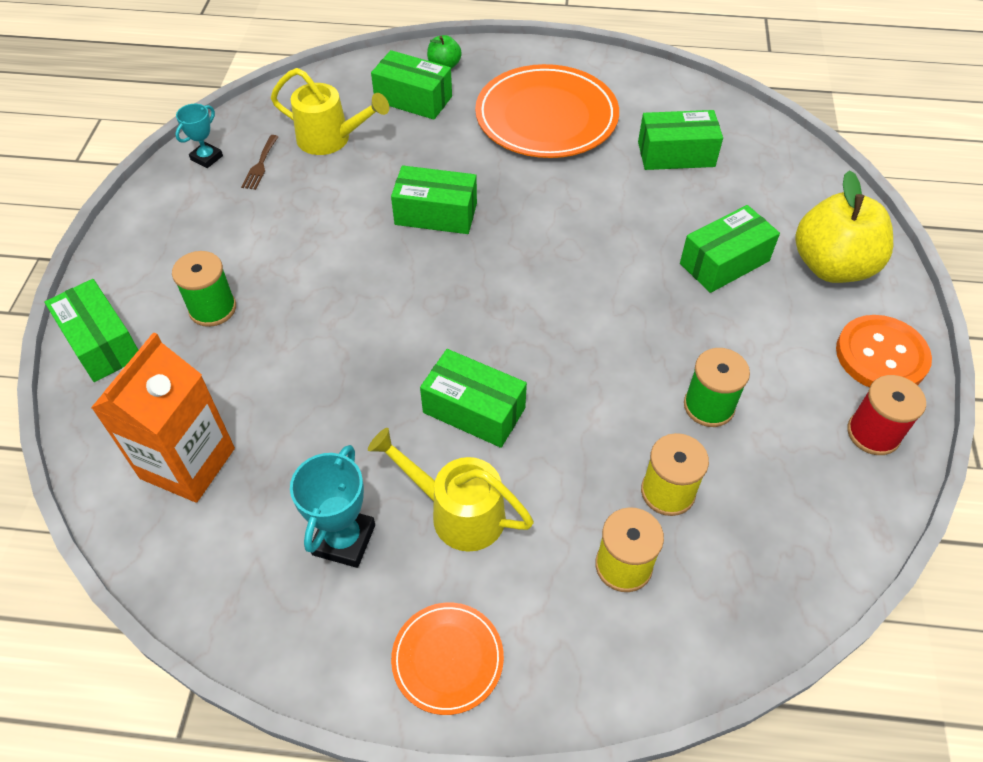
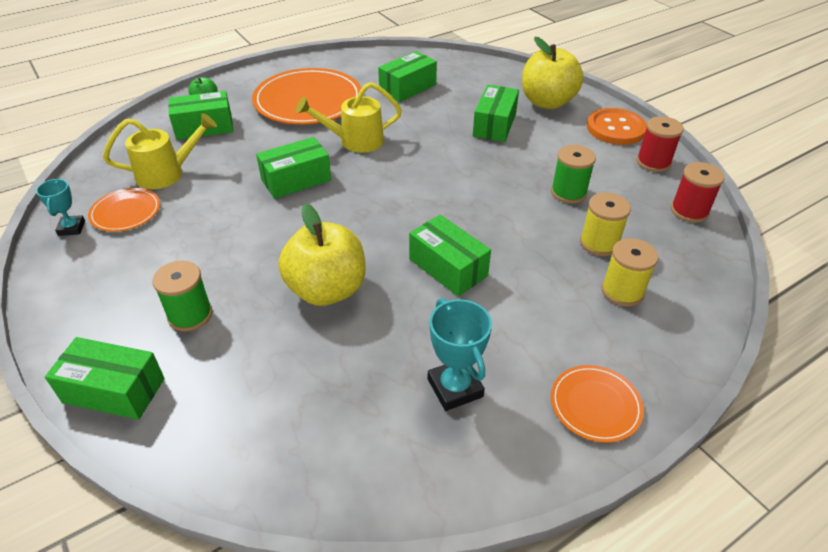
camera: 40 degrees left, 10 degrees down
orange carton [91,332,235,503] -> none
brown fork [241,135,278,190] -> orange plate [88,188,160,232]
yellow watering can [368,428,534,552] -> yellow watering can moved to [296,82,402,153]
green box [420,349,527,448] -> green box turned 60 degrees clockwise [409,215,491,296]
none -> yellow apple [278,204,366,306]
none -> red spool [671,162,725,223]

